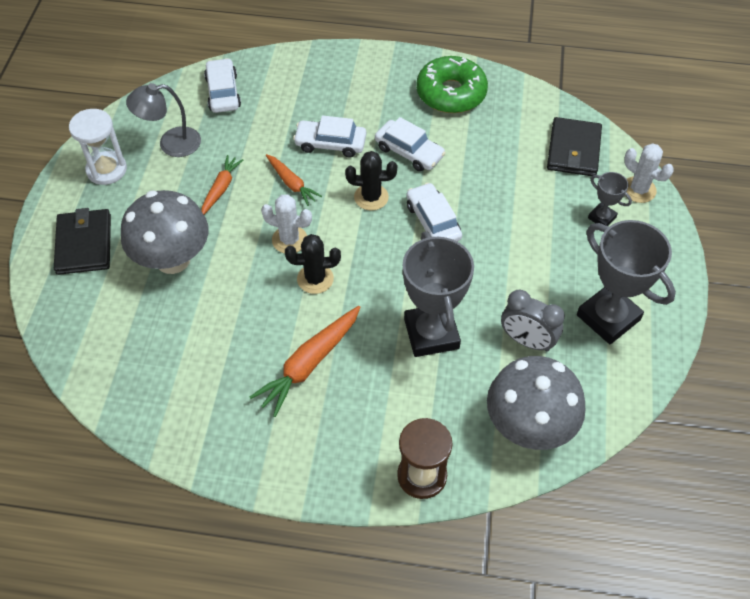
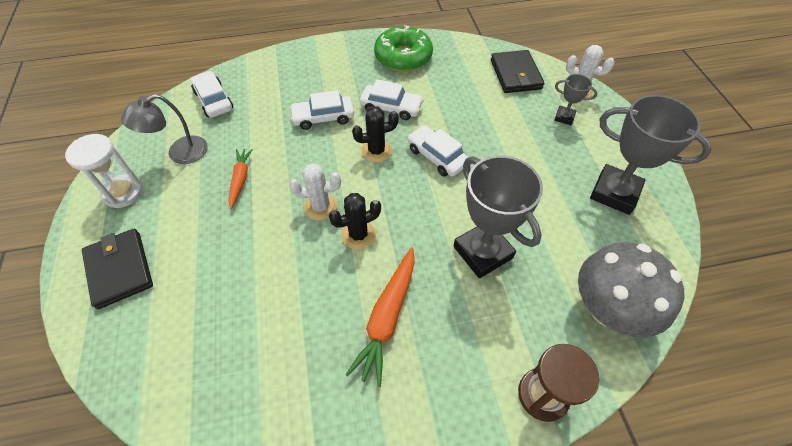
camera: 20 degrees left, 0 degrees up
grey mushroom [121,190,208,274] -> none
orange carrot [266,154,322,206] -> none
grey clock [501,290,565,352] -> none

